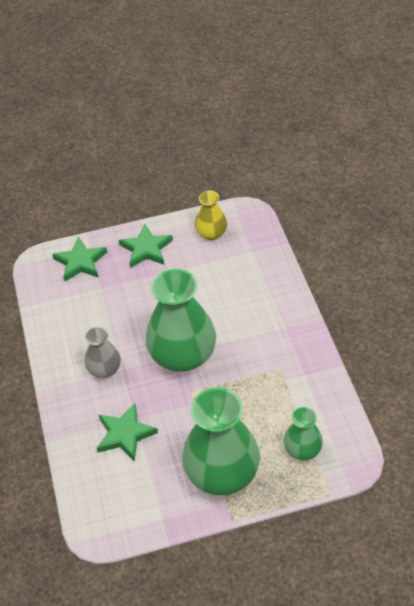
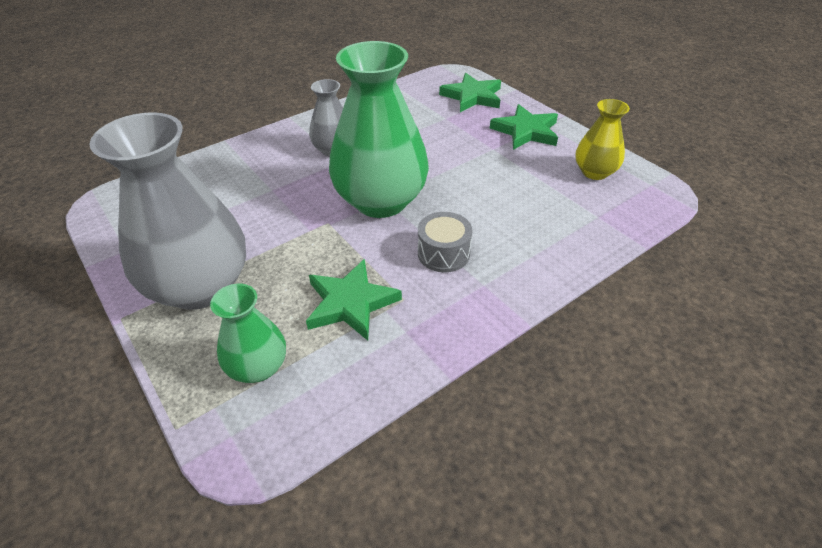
camera: 65 degrees right, 5 degrees down
green star [97,404,158,461] -> green star moved to [306,259,402,340]
green vase [182,387,260,495] -> grey vase [89,112,246,310]
none -> grey drum [418,212,473,272]

